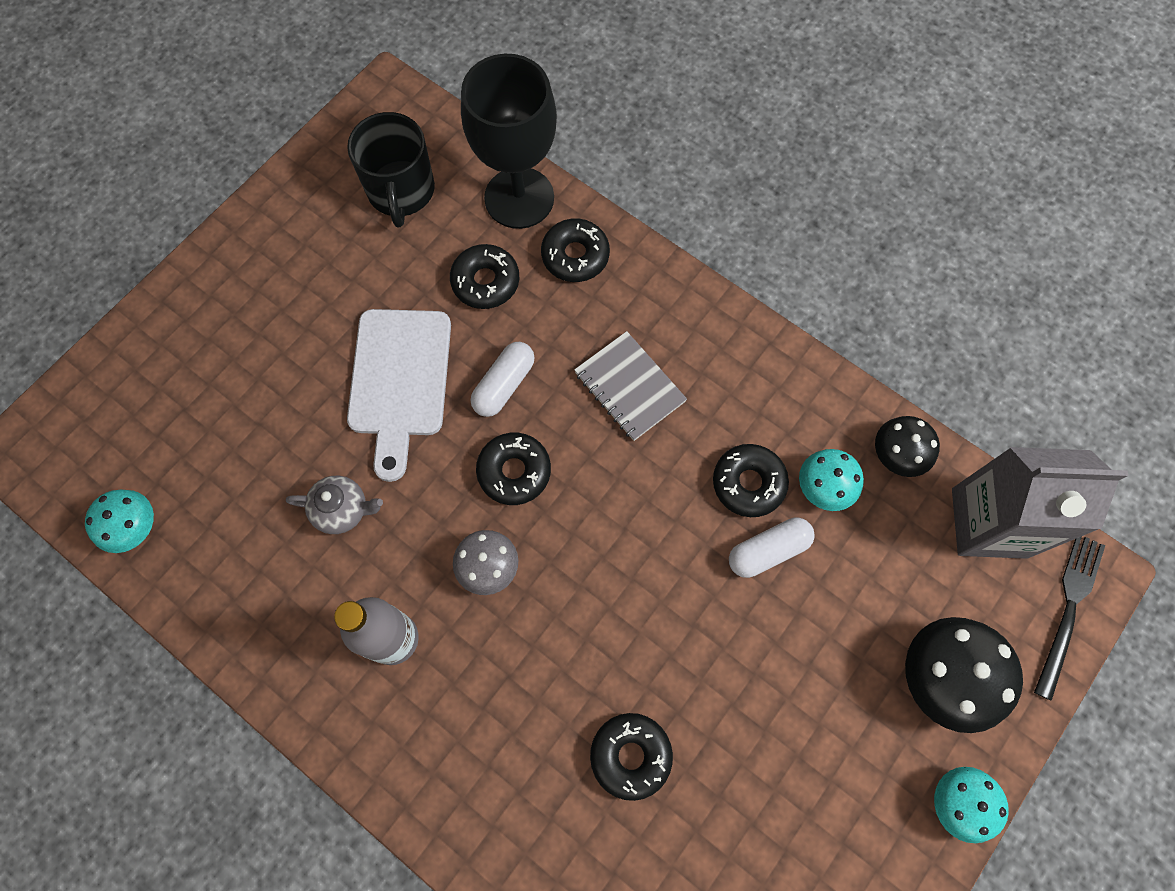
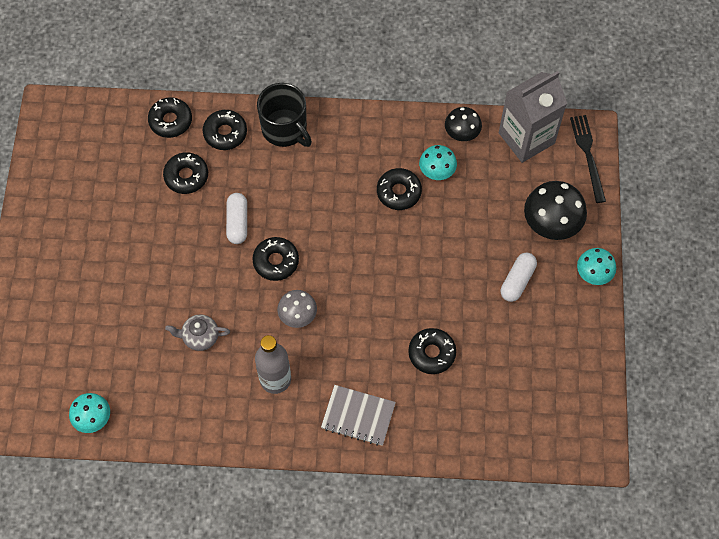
camera: 35 degrees left, 5 degrees down
grey teapot [286,476,383,534] -> grey teapot turned 150 degrees counterclockwise [165,314,230,351]
black mug [347,112,435,228] -> black mug moved to [257,83,312,147]
white cutting board [347,309,451,482] -> none
black goblet [461,54,557,229] -> black donut [148,97,192,138]
grey notebook [574,331,687,441] -> grey notebook moved to [321,385,396,446]
white capsule [729,518,815,578] -> white capsule moved to [501,252,537,302]

